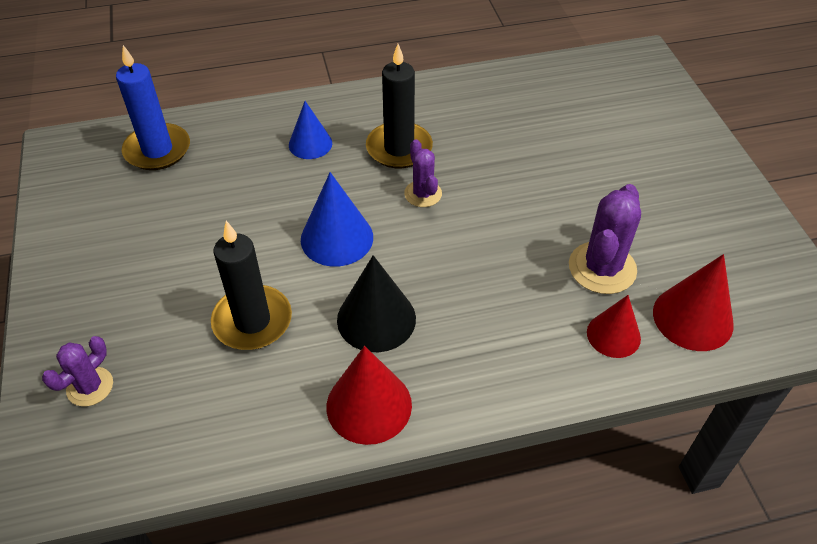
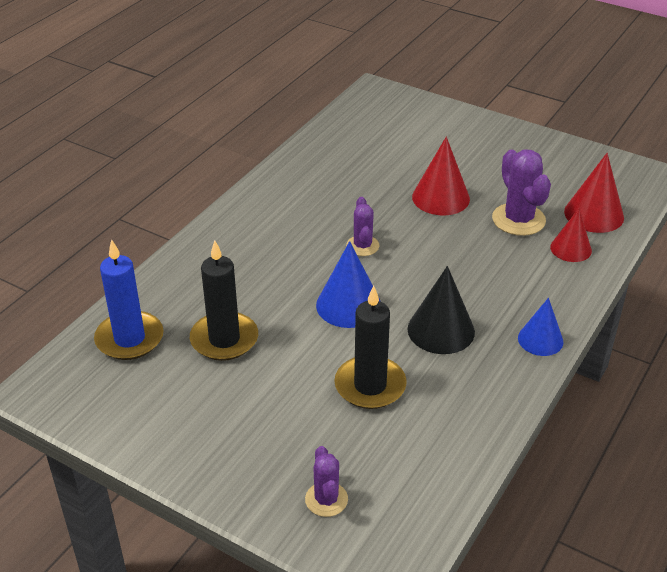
camera: 45 degrees left, 10 degrees down
blue cone [289,101,332,159] -> blue cone moved to [518,298,564,356]
red cone [327,346,412,445] -> red cone moved to [412,137,470,215]
black candle [366,44,433,169] -> black candle moved to [190,240,258,361]
purple cactus [404,139,442,207] -> purple cactus turned 60 degrees clockwise [346,197,379,256]

